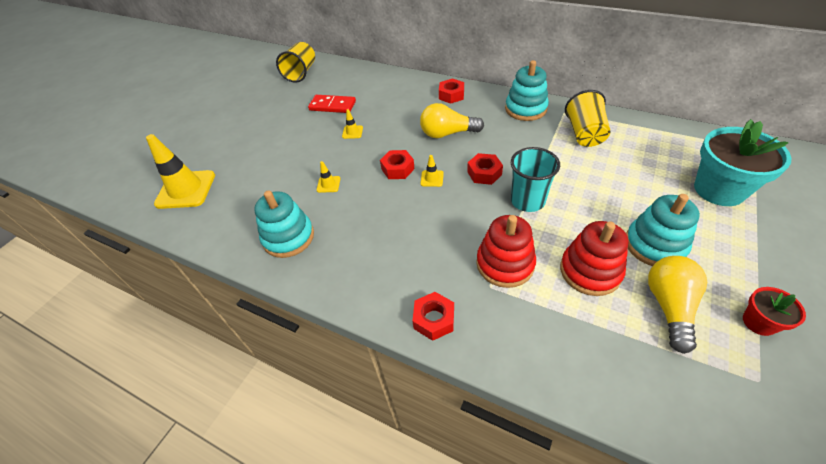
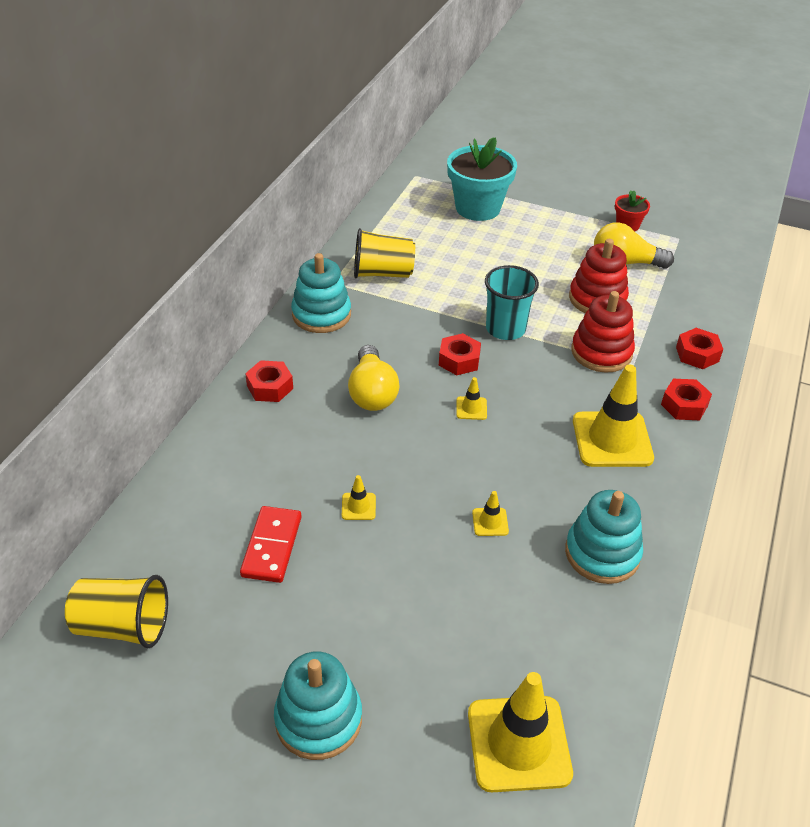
camera: 100 degrees left, 5 degrees down
red nut [380,150,415,179] -> red nut moved to [676,328,723,369]
turquoise stacking toy [626,194,700,266] -> turquoise stacking toy moved to [274,651,362,760]
none -> yellow traffic cone [573,365,654,467]

